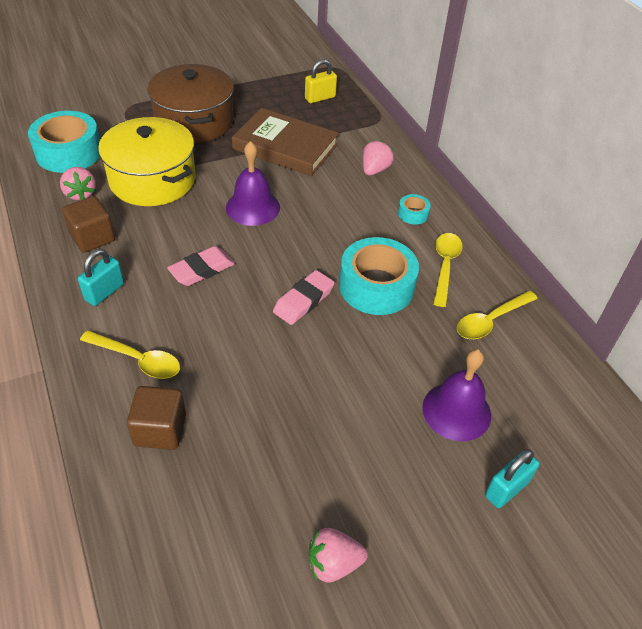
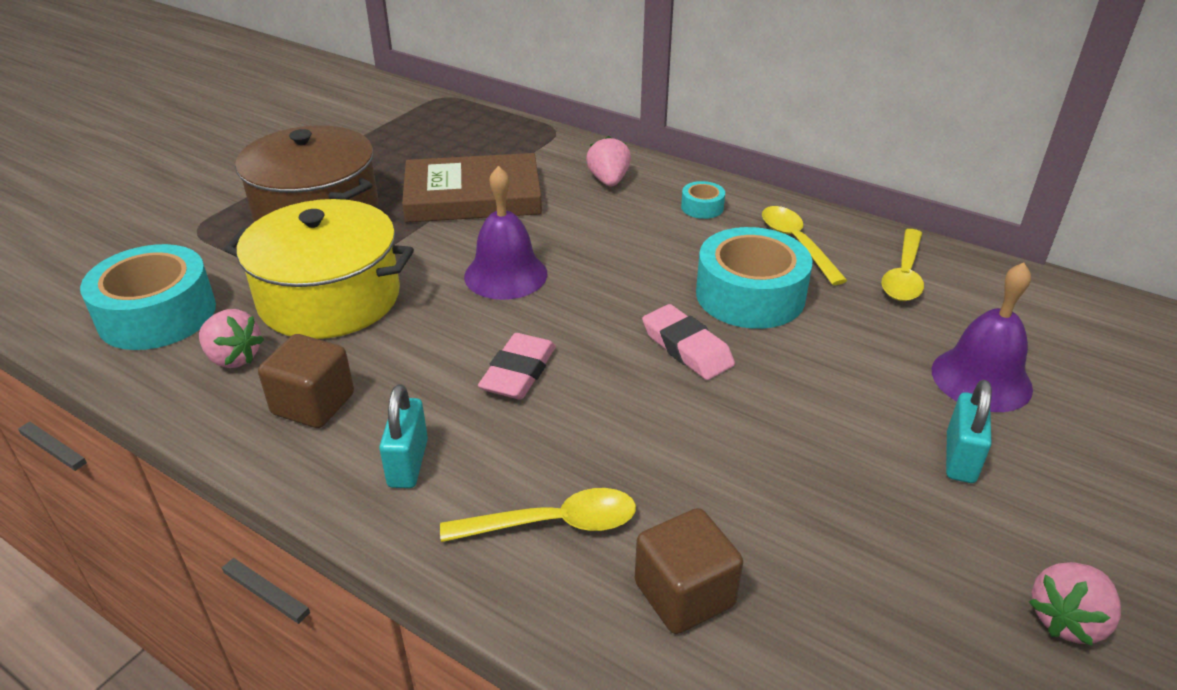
camera: 30 degrees left, 10 degrees down
pink eraser [273,270,334,325] -> pink eraser turned 45 degrees counterclockwise [642,304,735,380]
yellow padlock [305,59,337,103] -> none
turquoise padlock [485,449,540,508] -> turquoise padlock moved to [946,380,992,483]

